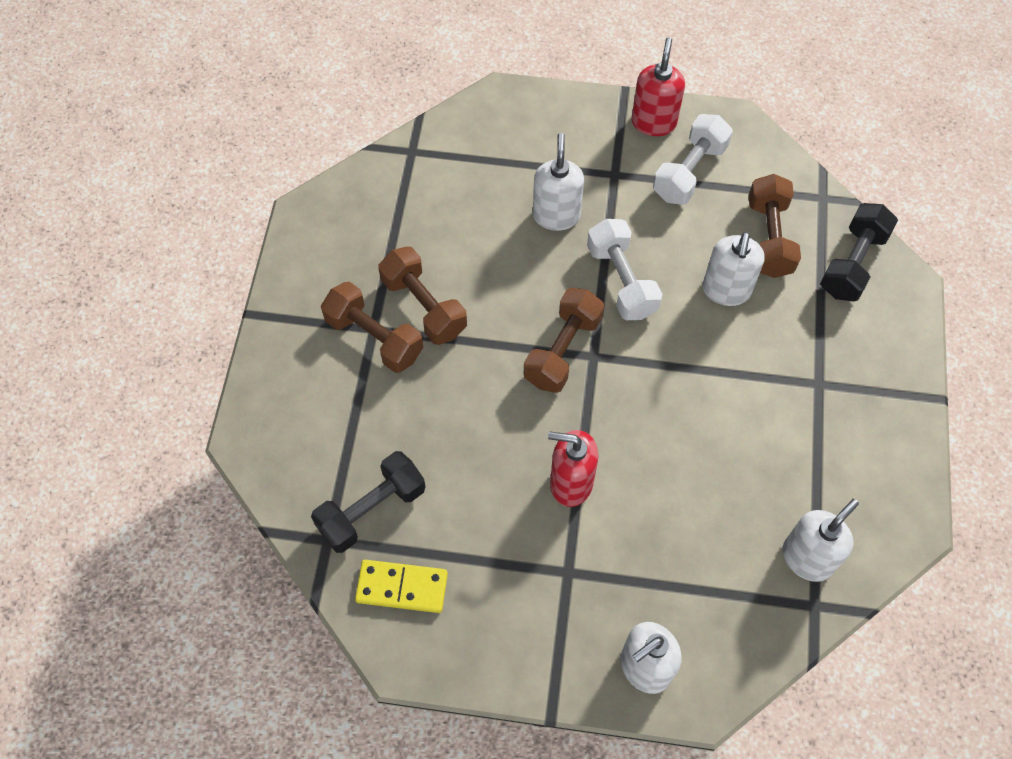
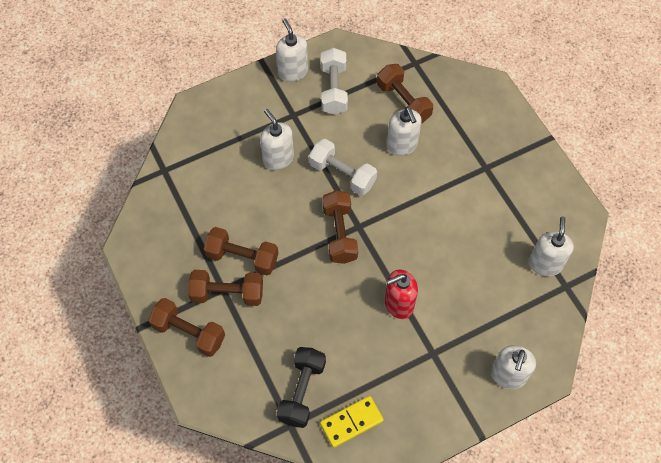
camera: 35 degrees left, 0 degrees up
red soap dispenser [632,37,685,136] -> white soap dispenser [276,19,308,82]
black dumbbell [820,203,898,301] -> none
none -> brown dumbbell [148,298,225,357]

